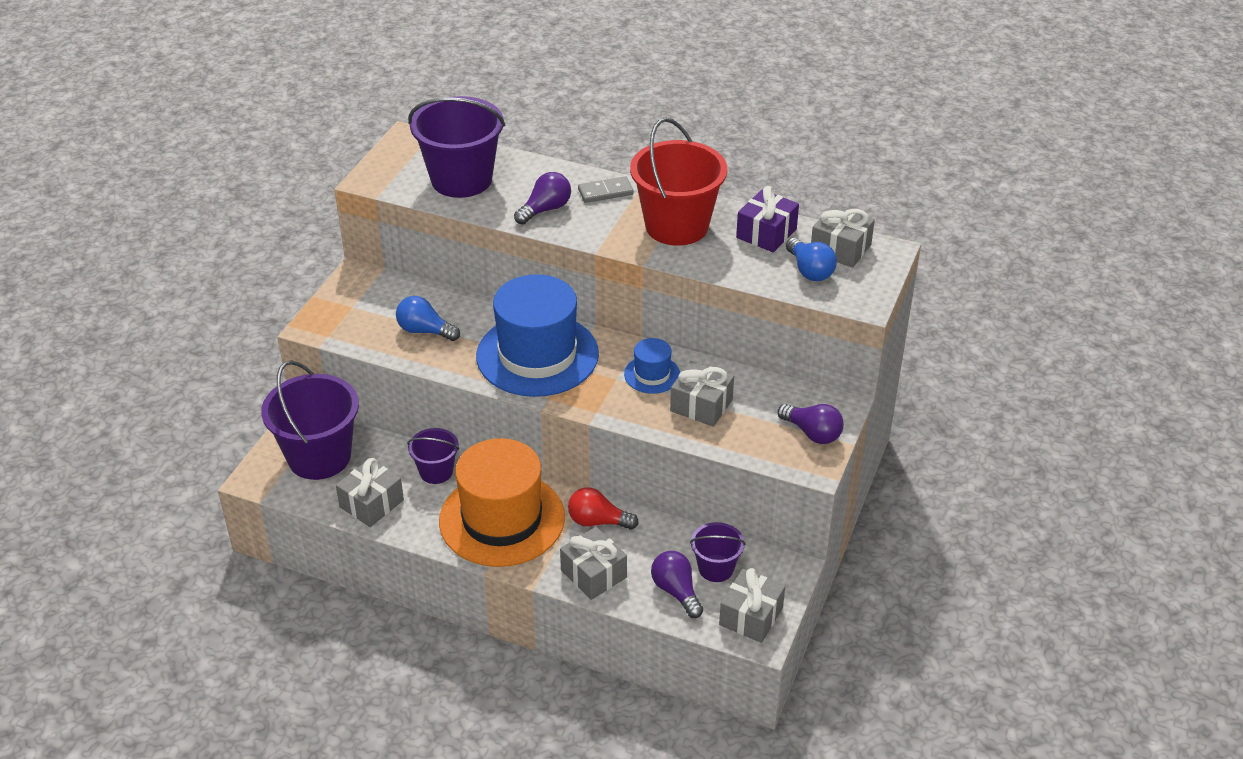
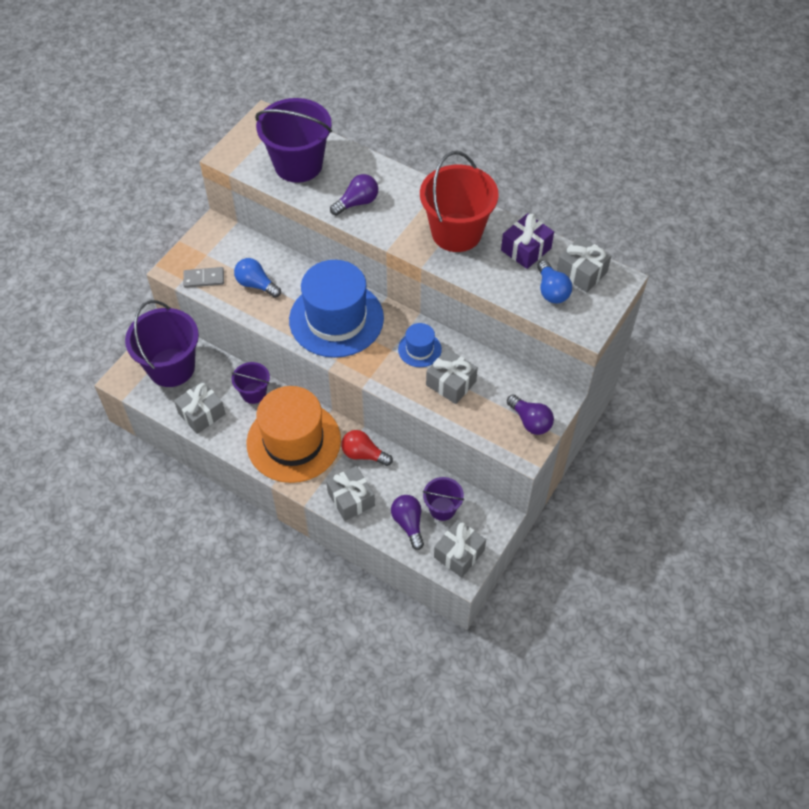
camera: 10 degrees right, 15 degrees up
grey domino [578,176,634,203] -> grey domino moved to [183,267,224,288]

